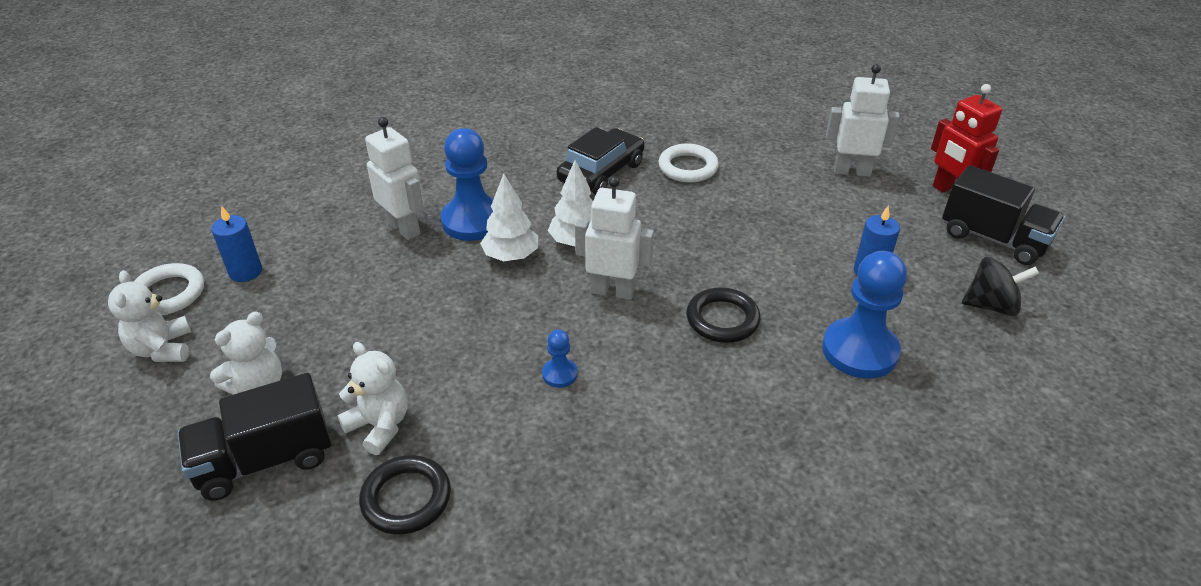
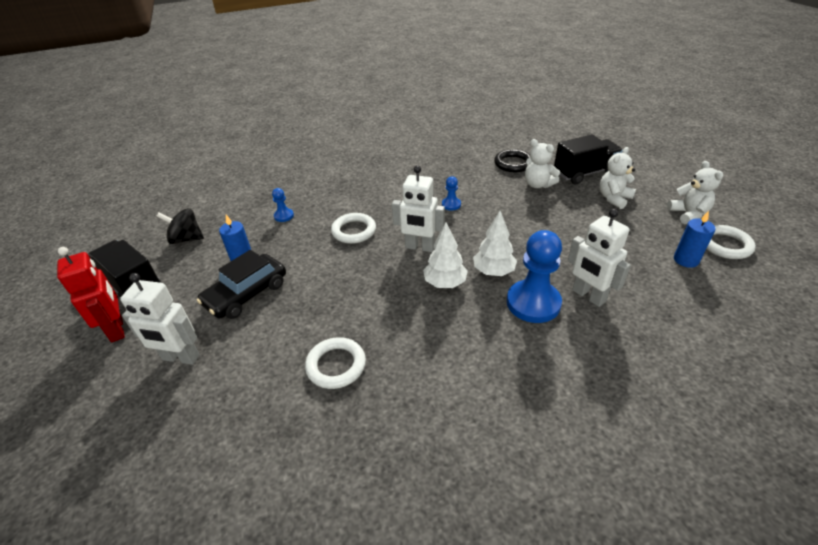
camera: 175 degrees left, 0 degrees up
black car [557,127,645,194] -> black car moved to [197,250,286,319]
black ring [686,287,761,343] -> white ring [331,213,376,244]
blue pawn [822,251,907,379] -> blue pawn [272,188,294,222], size x0.46

